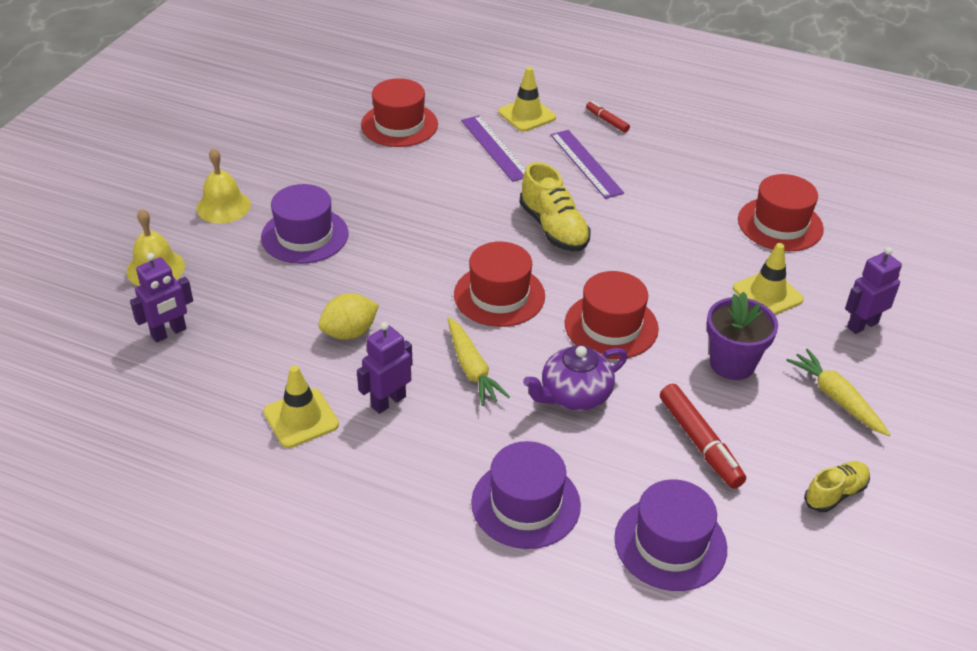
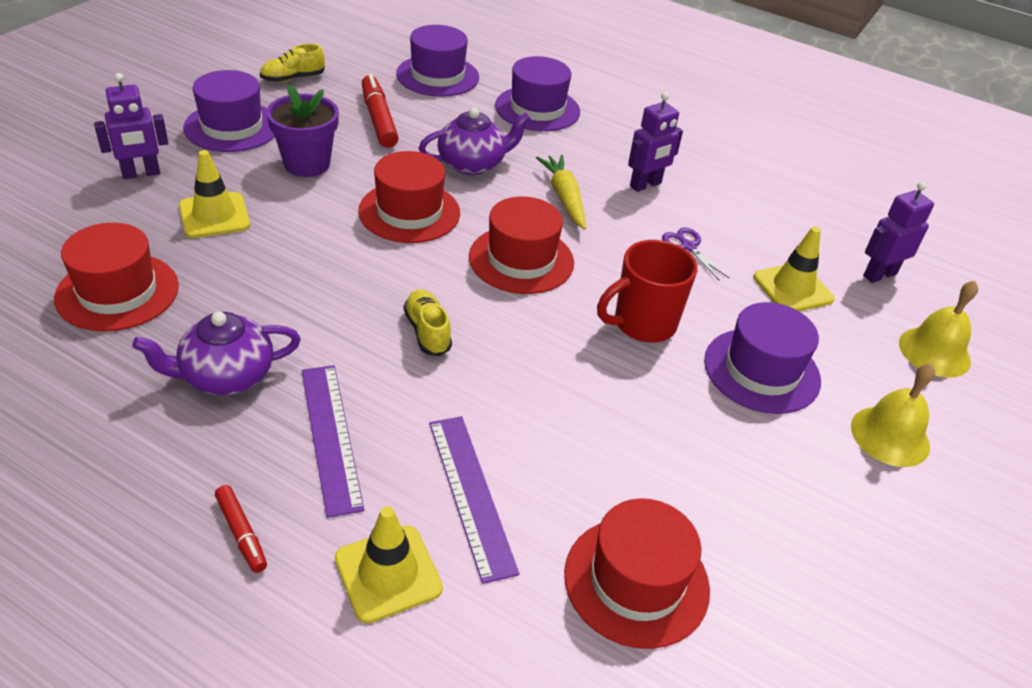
camera: 175 degrees left, 0 degrees up
yellow traffic cone [263,365,339,448] -> yellow traffic cone moved to [753,226,834,311]
yellow lemon [318,293,379,340] -> purple scissors [662,228,729,281]
yellow shoe [520,162,591,251] -> yellow shoe [404,289,452,356], size x0.62
yellow carrot [786,349,891,436] -> purple hat [183,70,275,152]
none -> purple teapot [132,312,301,395]
none -> red mug [597,240,698,343]

